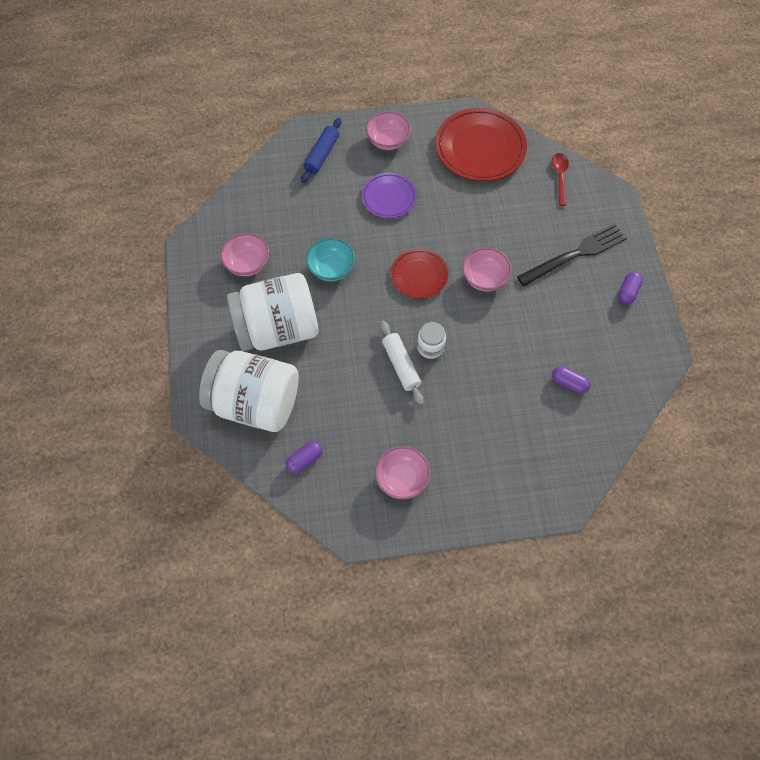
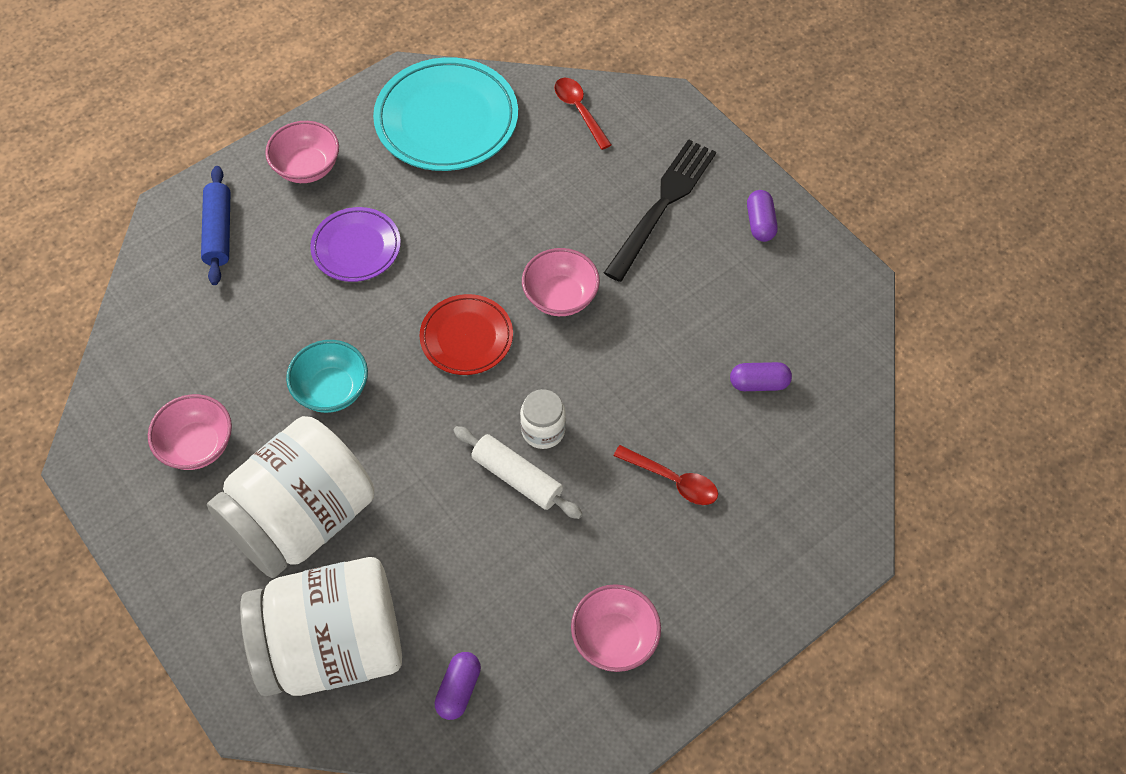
camera: 30 degrees left, 5 degrees down
red plate [435,108,527,181] -> turquoise plate [373,57,518,171]
none -> red spoon [614,445,718,505]

